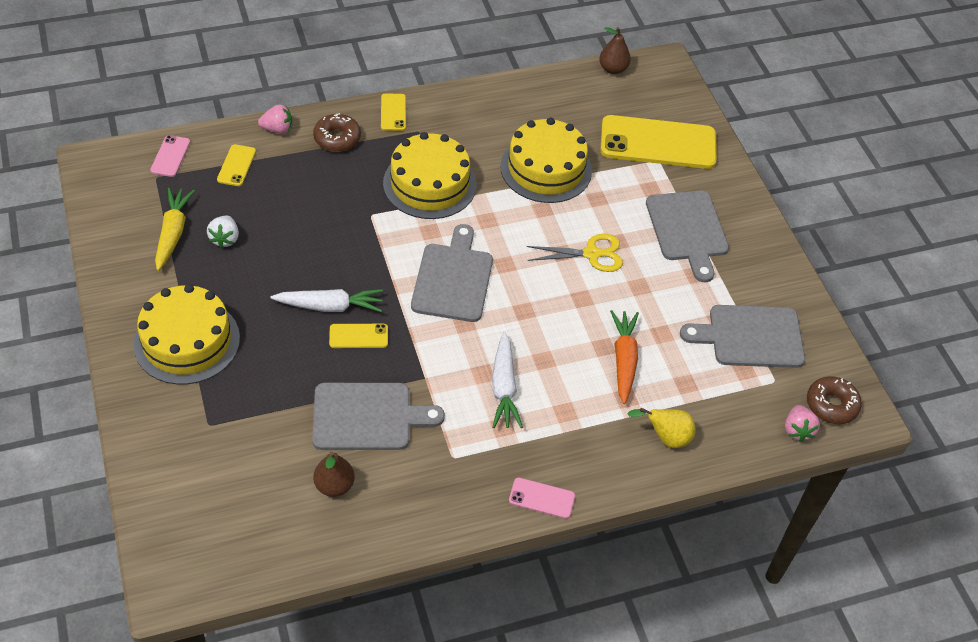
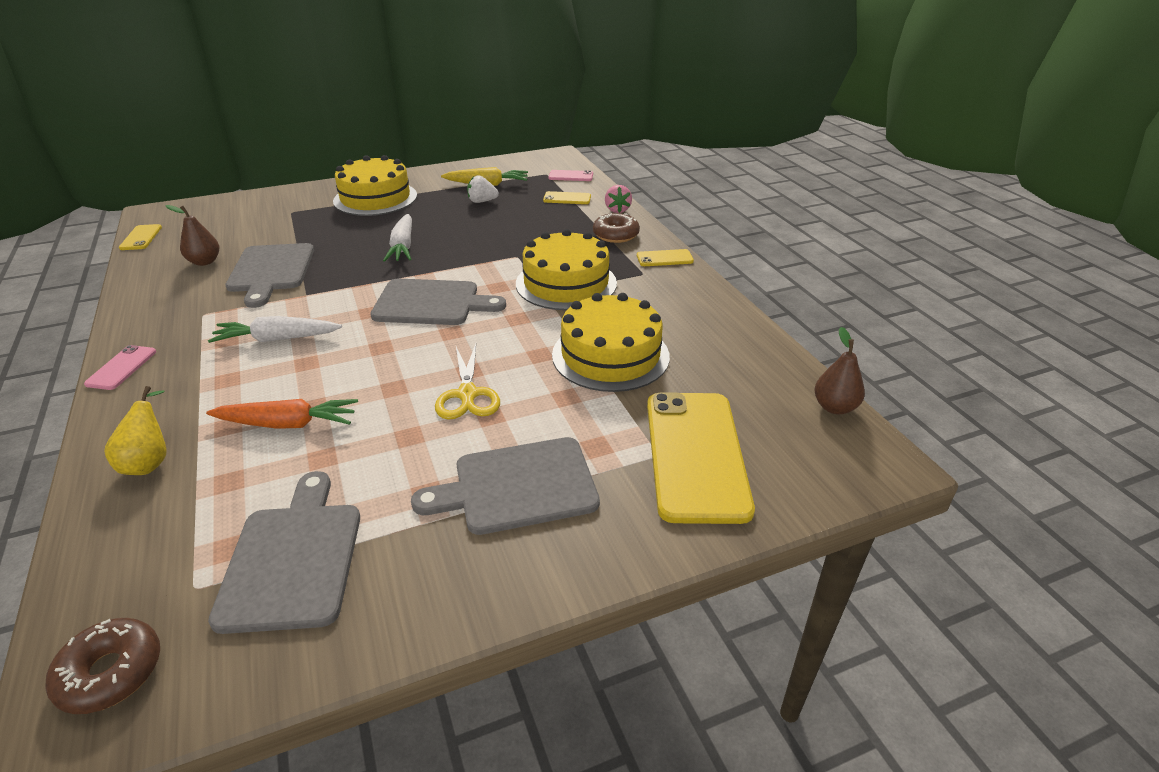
camera: 90 degrees right, 15 degrees down
yellow phone [329,324,388,348] -> yellow phone moved to [119,224,162,250]
pink strawberry [785,405,820,442] -> none

